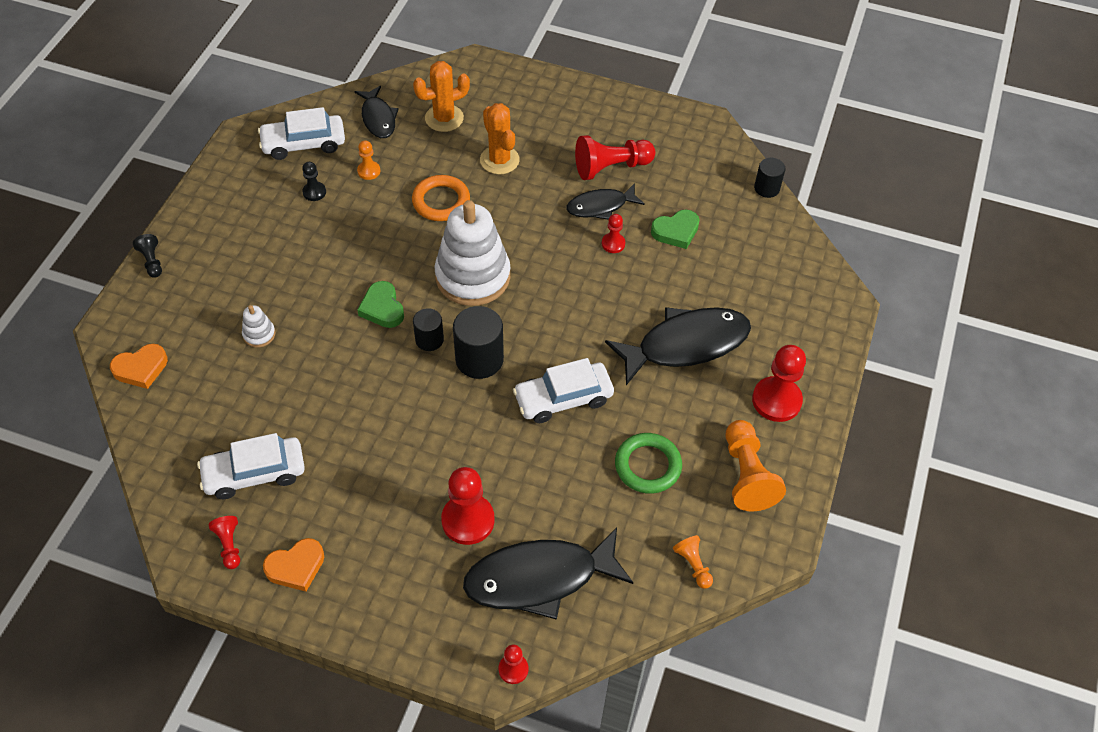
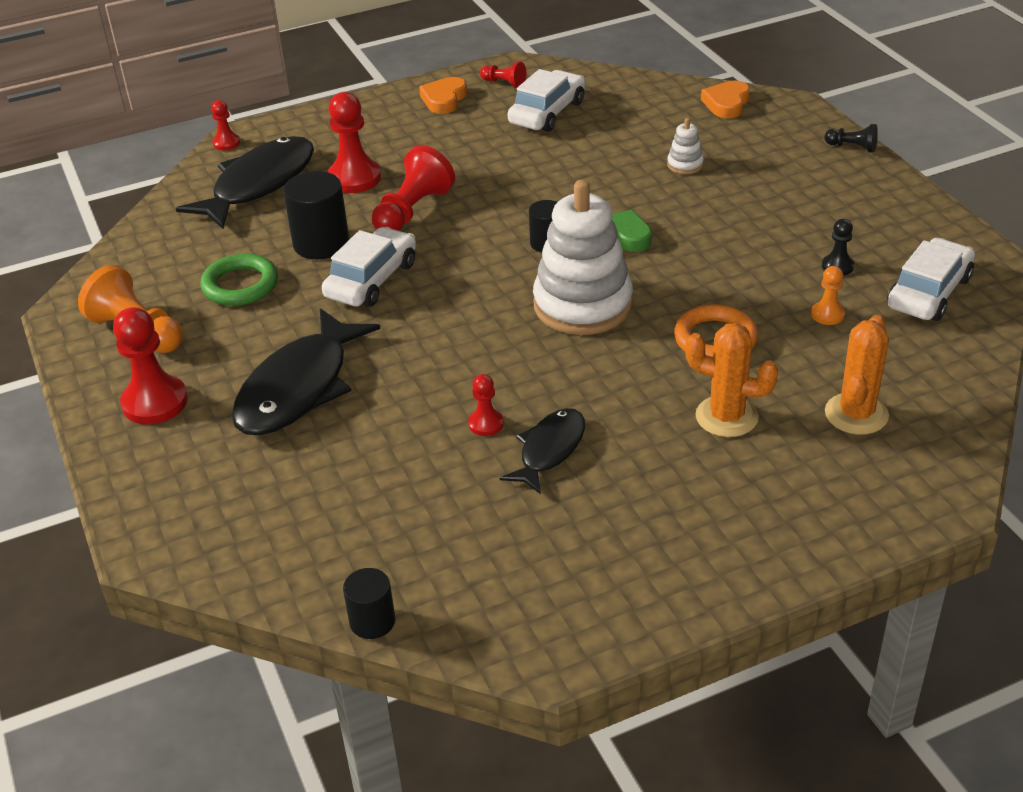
camera: 140 degrees right, 15 degrees down
black fish [355,86,399,138] -> none
black cylinder [453,306,504,379] -> black cylinder moved to [283,171,349,259]
red pawn [575,135,656,180] -> red pawn moved to [372,145,455,231]
green heart [651,210,700,249] -> none
orange pawn [673,535,713,589] -> none

